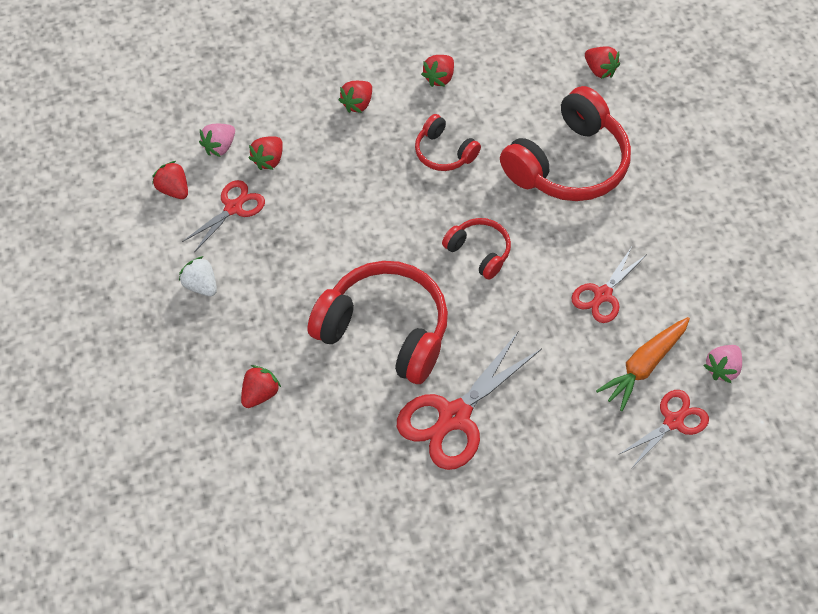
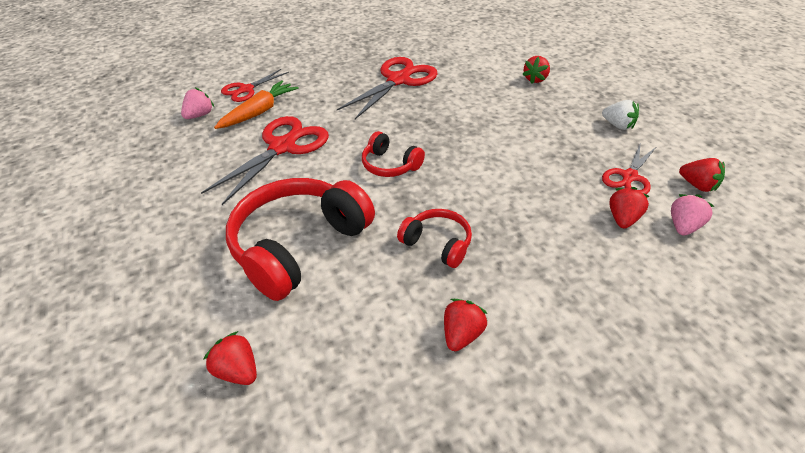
camera: 175 degrees right, 15 degrees down
red headphones [307,261,448,384] -> none
red strawberry [338,81,372,113] -> none
red scissors [571,247,646,323] -> red scissors [201,116,329,205], size x1.68

